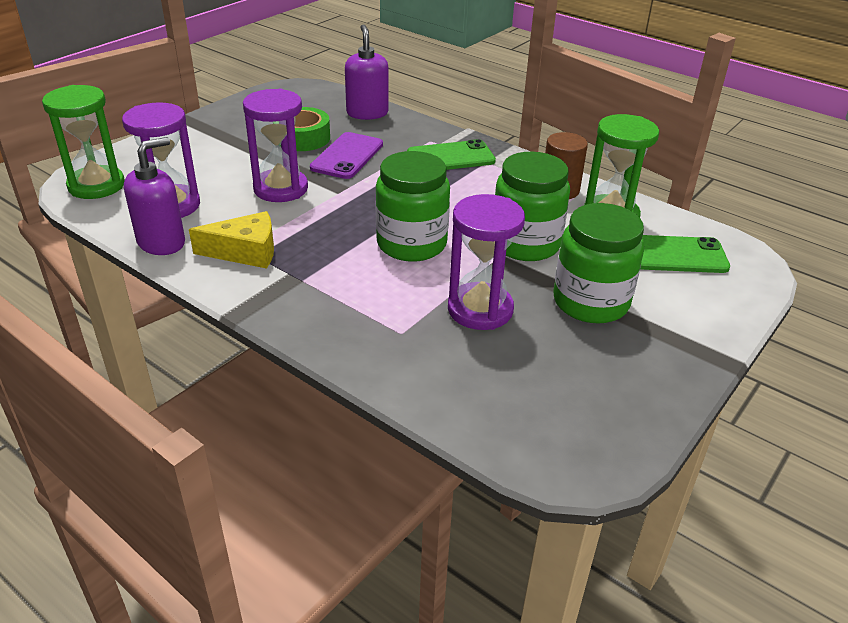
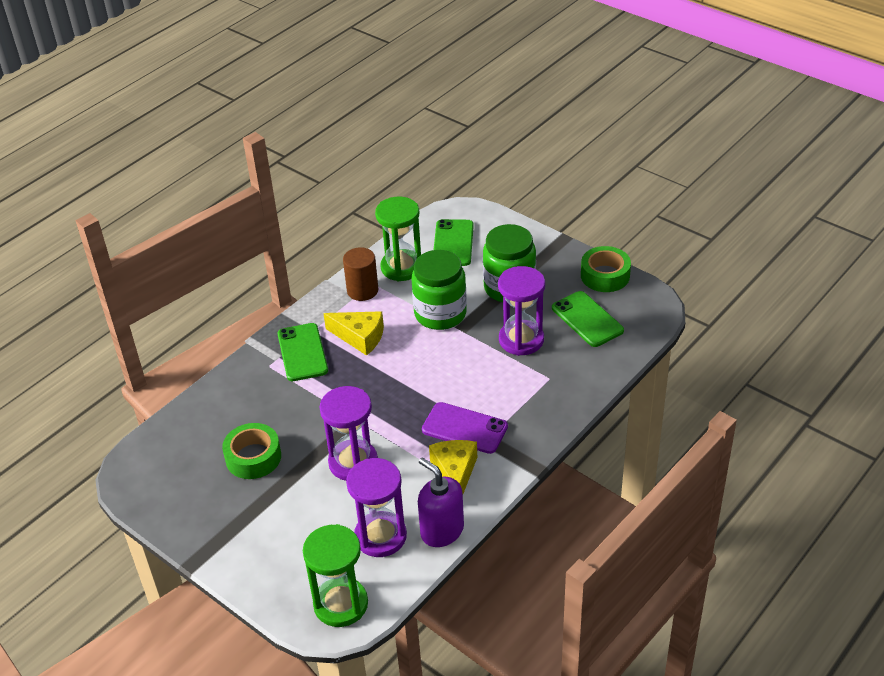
camera: 85 degrees left, 5 degrees up
purple phone [310,132,383,179] -> purple phone moved to [422,402,508,454]
purple soap dispenser [345,24,389,120] -> none
green jar [375,151,450,262] -> none
none -> yellow cheese [323,311,384,356]
none -> green phone [552,291,624,347]
none -> green tape [581,246,631,292]

